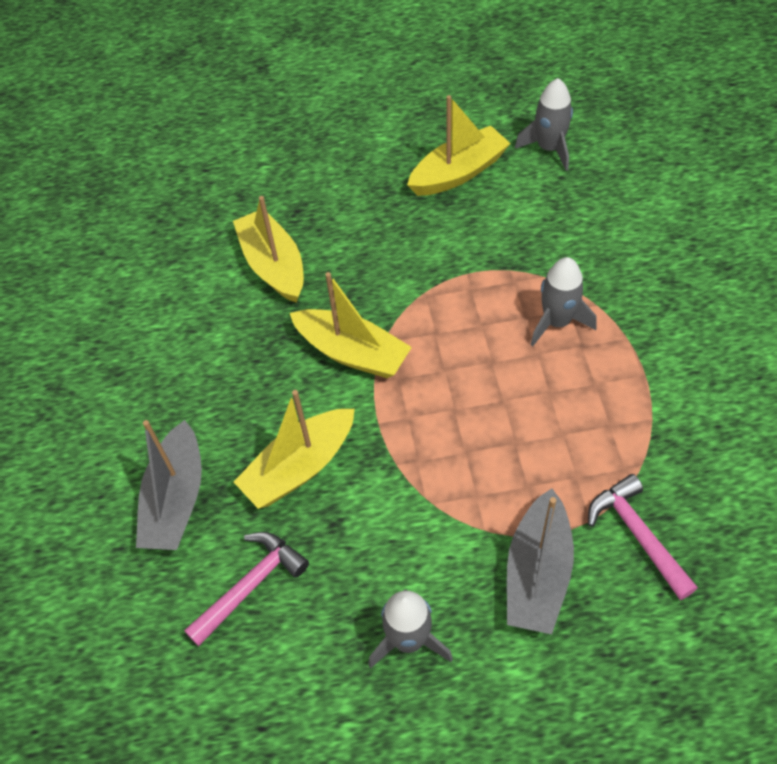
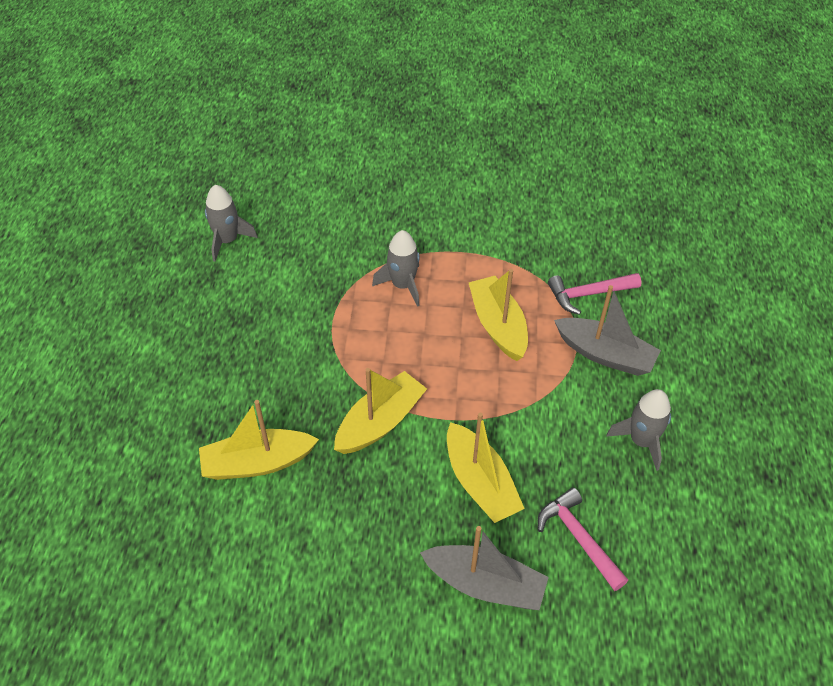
camera: 80 degrees left, 5 degrees down
yellow boat [407,95,511,196] -> yellow boat moved to [469,269,528,361]

